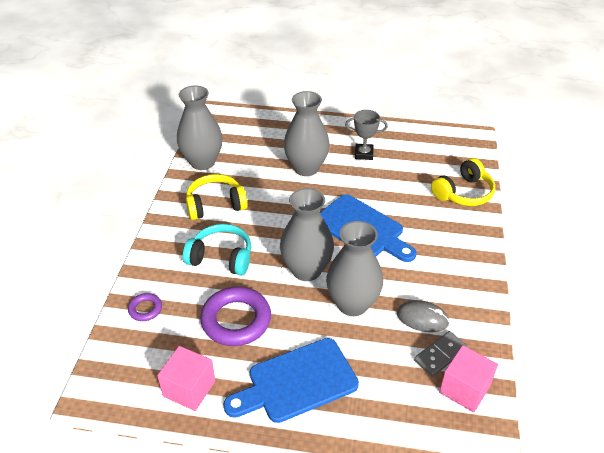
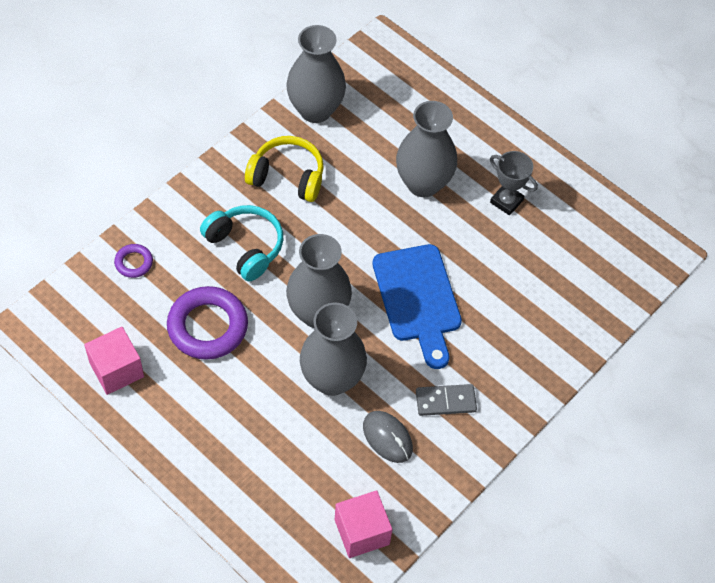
camera: 30 degrees right, 15 degrees up
blue cutting board [223,338,359,423] -> none
grey domino [414,331,468,377] -> grey domino moved to [416,384,477,416]
yellow headphones [431,158,495,206] -> none

